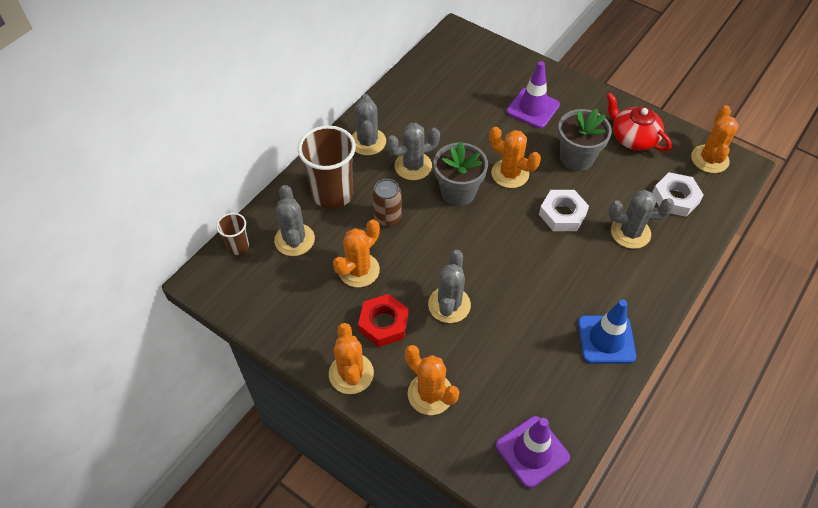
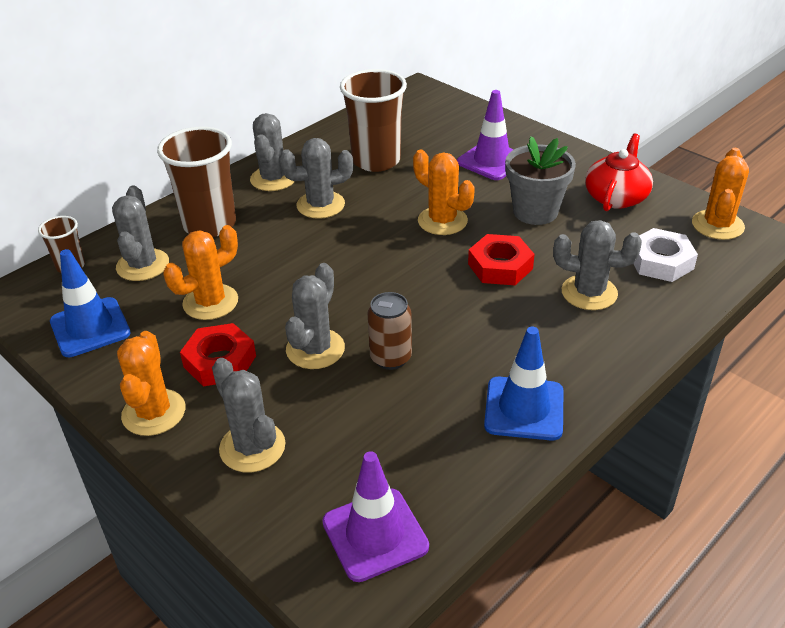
camera: 10 degrees right, 15 degrees down
brown can [372,179,402,227] -> brown can moved to [367,292,412,370]
orange cactus [405,345,459,415] -> grey cactus [212,358,286,472]
grey flower pot [434,142,488,206] -> none
white nut [539,190,589,231] -> red nut [468,234,535,285]
red teapot [606,93,672,151] -> red teapot turned 60 degrees clockwise [585,134,653,211]
none -> blue traffic cone [50,249,131,357]
none -> brown cup [340,69,407,172]

